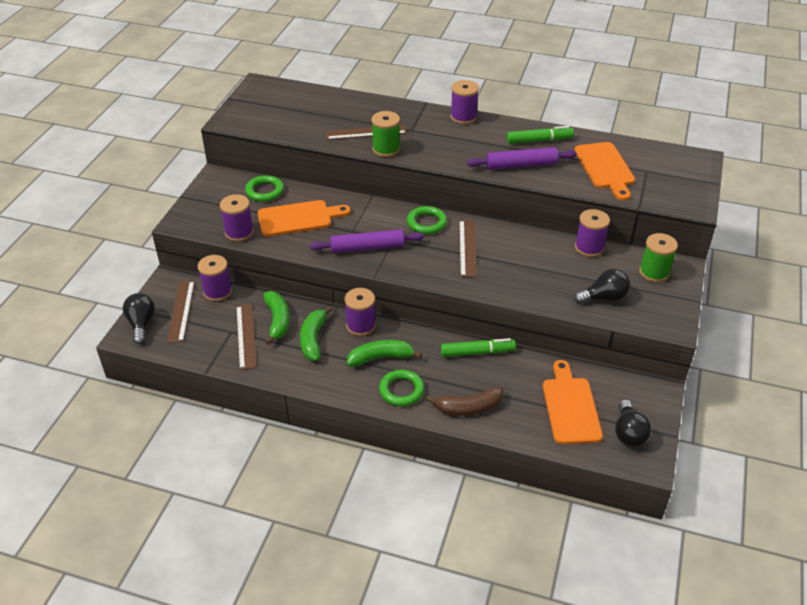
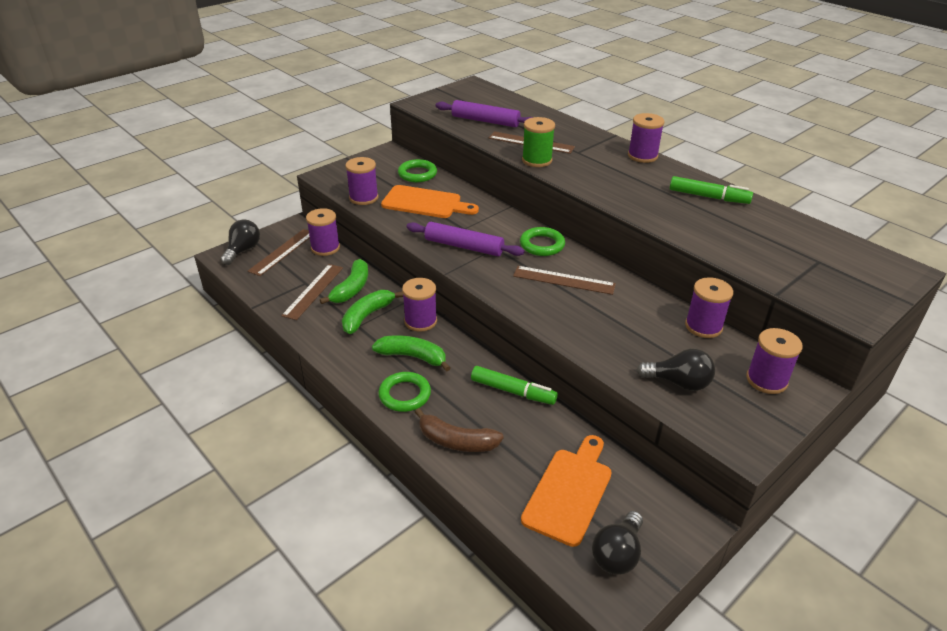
camera: 30 degrees right, 5 degrees down
brown ruler [459,220,477,278] -> brown ruler turned 75 degrees clockwise [513,266,616,295]
purple rolling pin [467,147,577,170] -> purple rolling pin moved to [436,100,533,127]
orange cutting board [574,142,635,201] -> none
green spool [639,233,678,282] -> purple spool [746,328,803,394]

